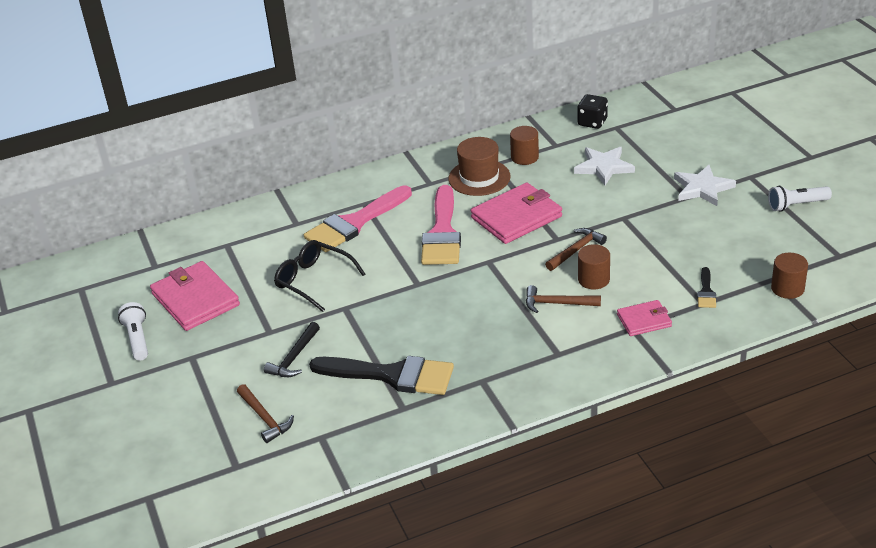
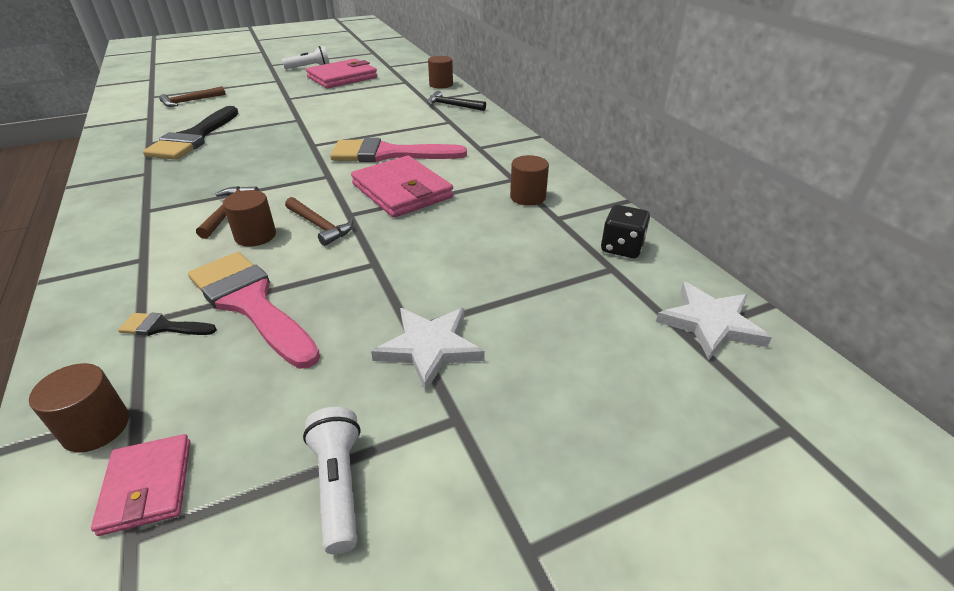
camera: 85 degrees right, 0 degrees up
black hammer [264,322,320,377] -> black hammer moved to [427,91,486,111]
black glasses [274,240,365,312] -> none
pink brush [304,185,412,252] -> pink brush moved to [188,252,320,369]
brown hat [448,137,510,196] -> none
white star [574,147,635,185] -> white star moved to [656,282,772,360]
pink wallet [617,300,672,336] -> pink wallet moved to [91,434,190,536]
none -> brown cylinder [428,56,453,88]

